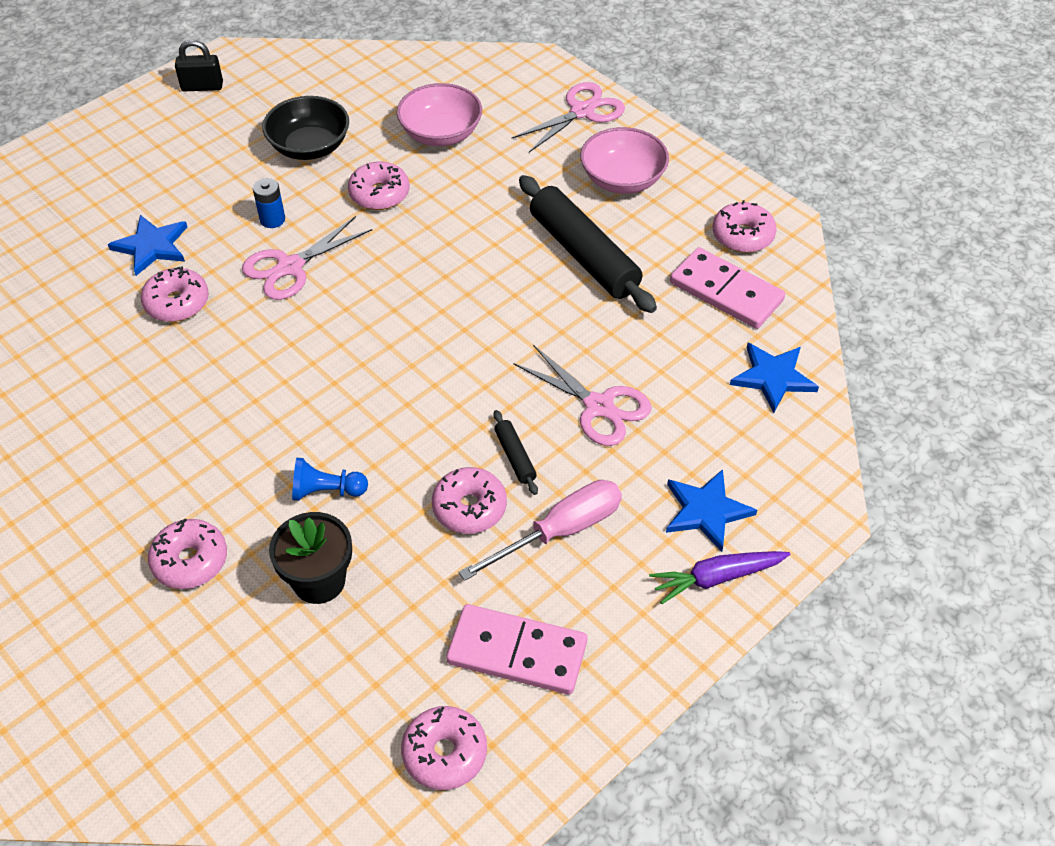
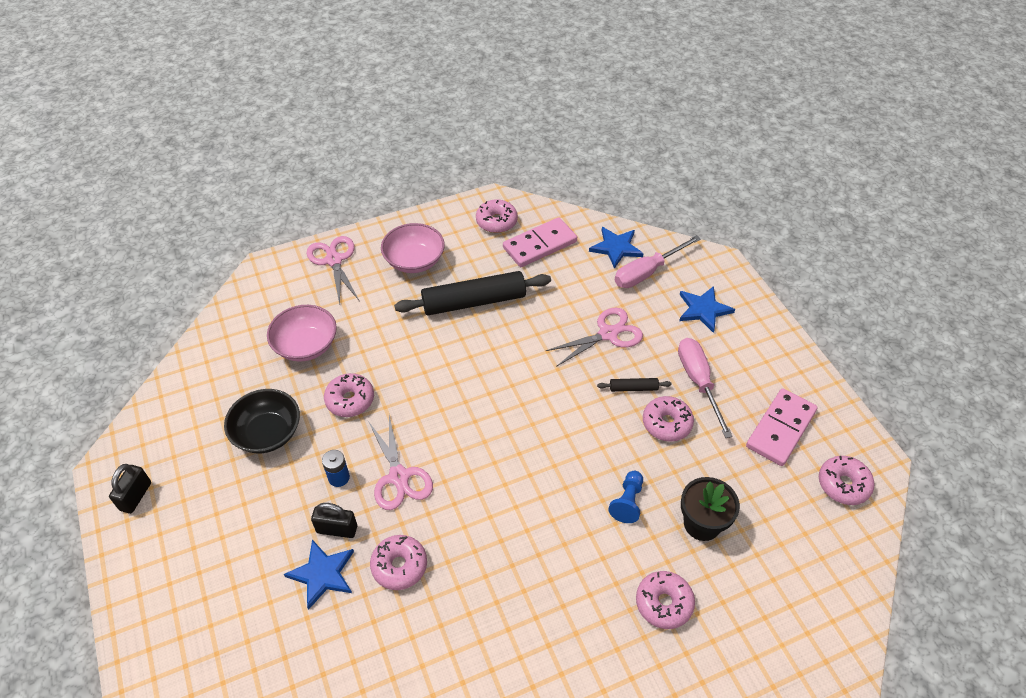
camera: 70 degrees left, 0 degrees up
purple carrot [649,551,790,604] -> none
none -> black padlock [311,503,357,538]
none -> pink screwdriver [615,235,701,288]

